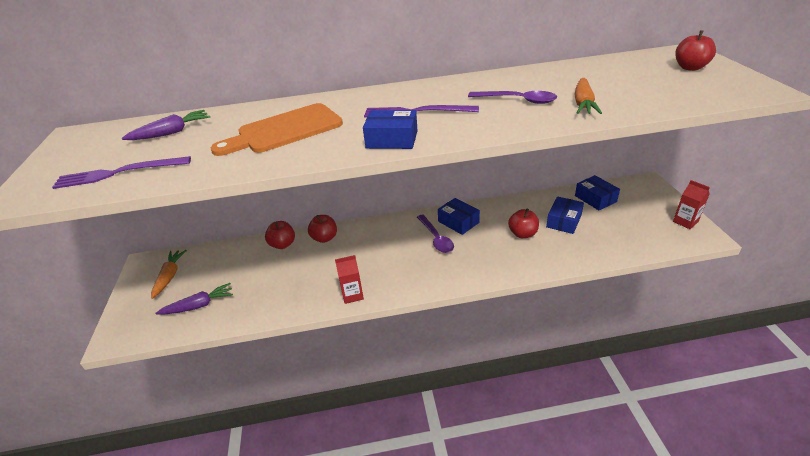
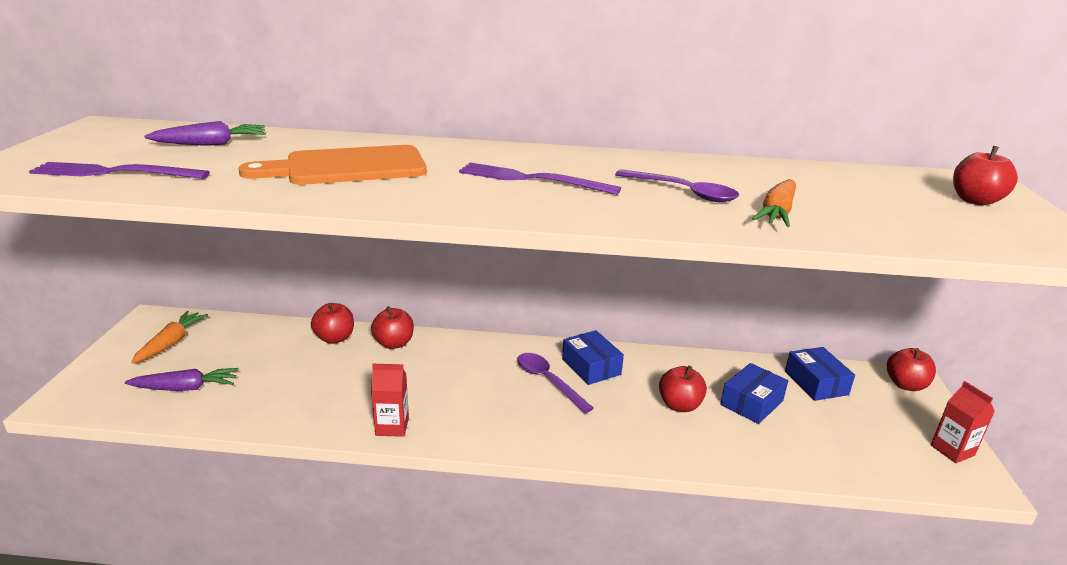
camera: 10 degrees right, 10 degrees down
blue box [363,110,418,149] -> none
purple spoon [417,214,454,253] -> purple spoon turned 150 degrees clockwise [517,353,594,414]
none -> red apple [887,348,936,391]

